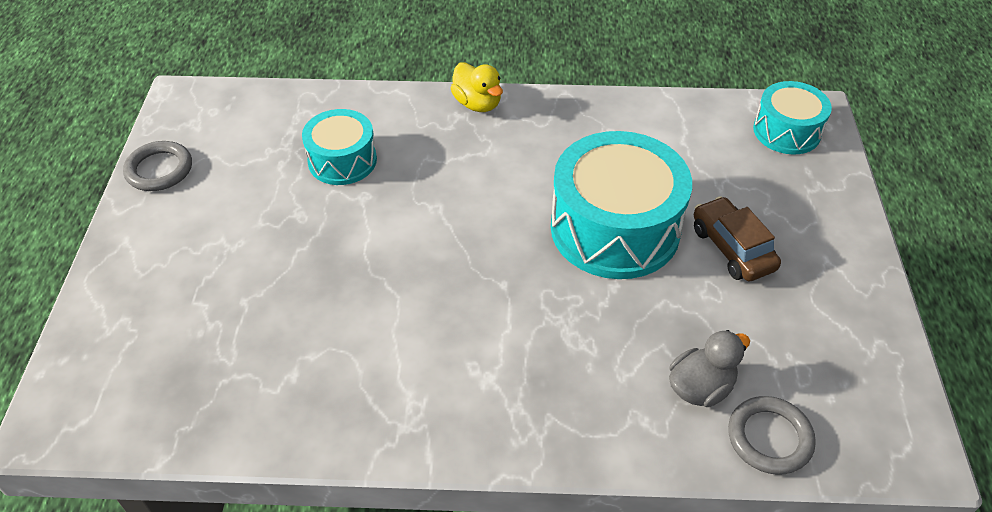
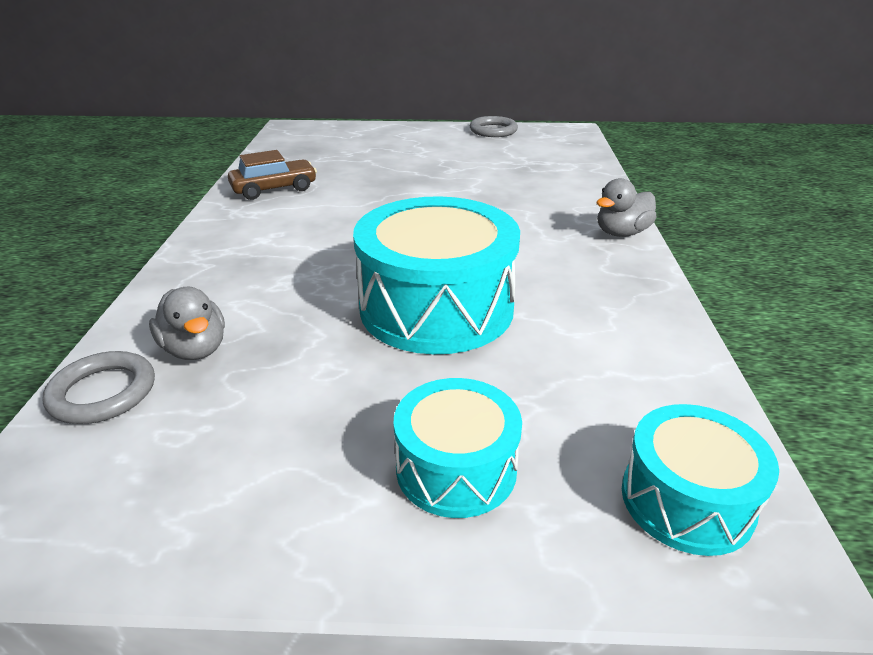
camera: 90 degrees right, 15 degrees down
turquoise drum [302,109,377,185] -> turquoise drum moved to [394,378,522,518]
yellow duck [451,62,503,112] -> grey duck [597,178,657,237]
brown car [694,196,781,281] -> brown car moved to [228,150,317,200]

